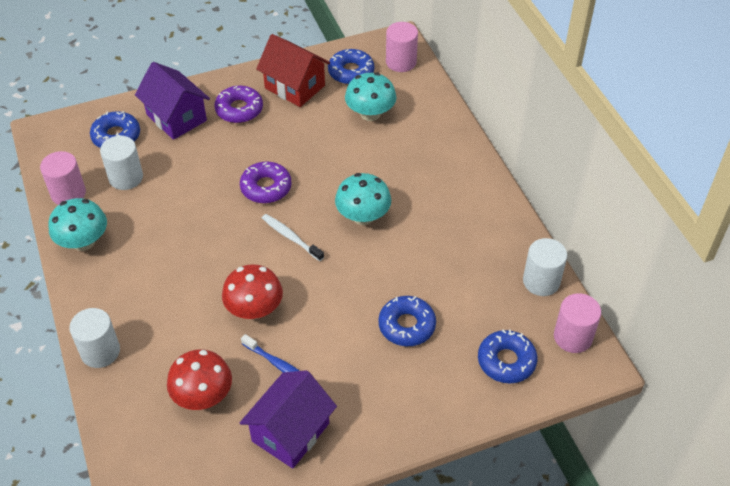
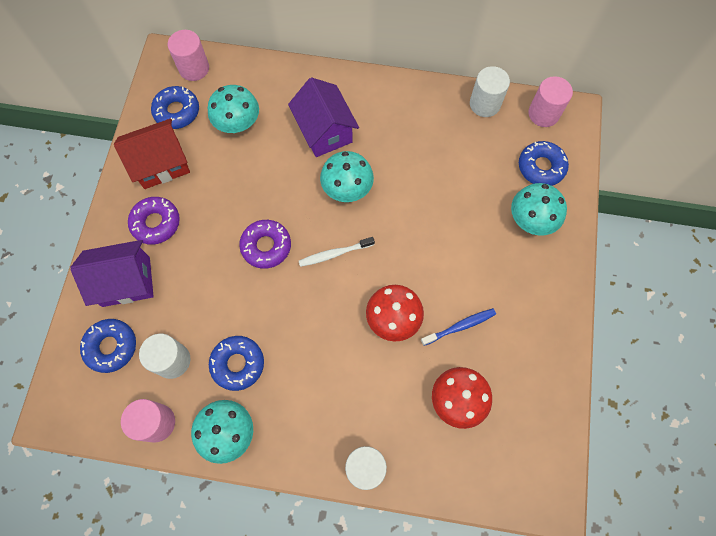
camera: 60 degrees left, 20 degrees up
purple house [240,370,337,468] -> purple house moved to [288,77,359,157]
blue donut [378,296,436,346] -> blue donut moved to [209,336,264,391]
none -> turquoise mushroom [511,183,567,235]

